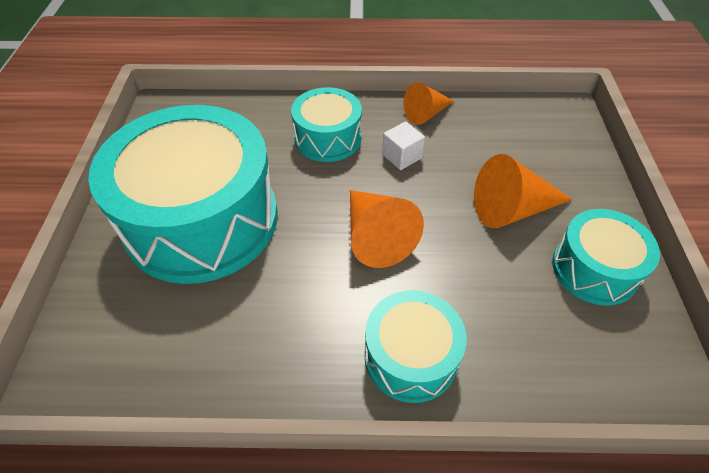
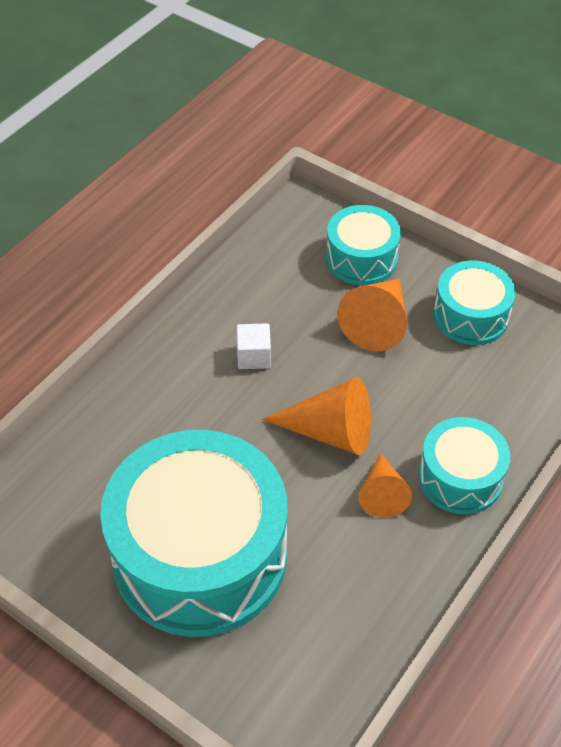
camera: 55 degrees left, 0 degrees up
turquoise drum [291,87,362,162] -> turquoise drum moved to [326,205,401,285]
orange cone [403,83,454,125] -> orange cone moved to [359,453,412,518]

